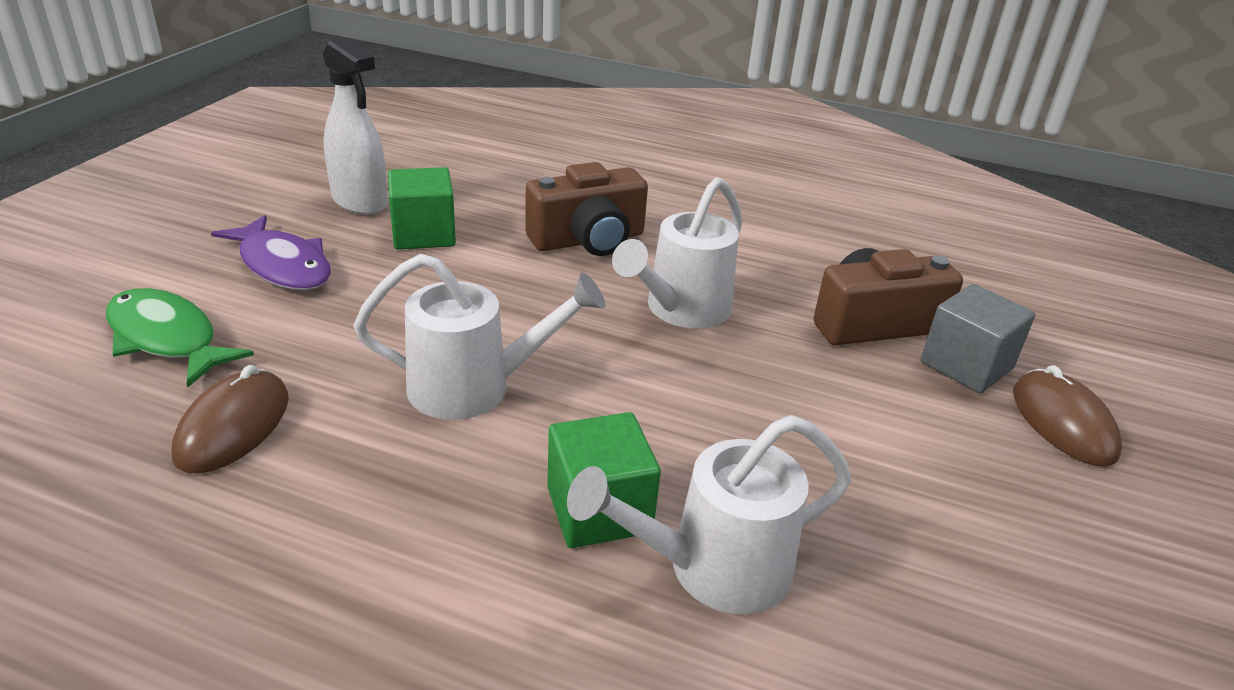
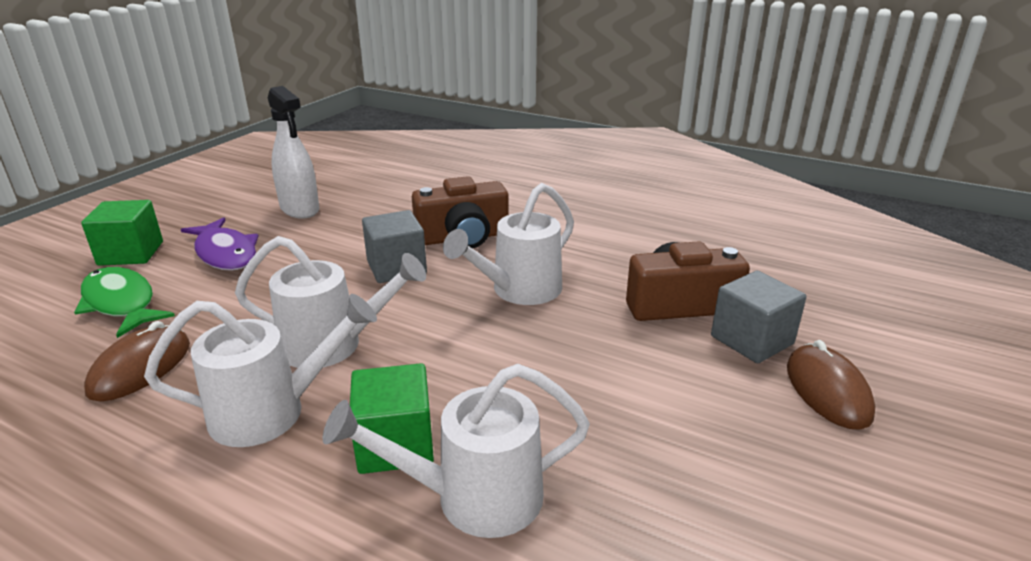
camera: 10 degrees right, 5 degrees down
green cube [388,167,456,250] -> green cube moved to [81,200,163,266]
none -> white watering can [144,294,377,447]
none -> grey cube [362,210,427,283]

